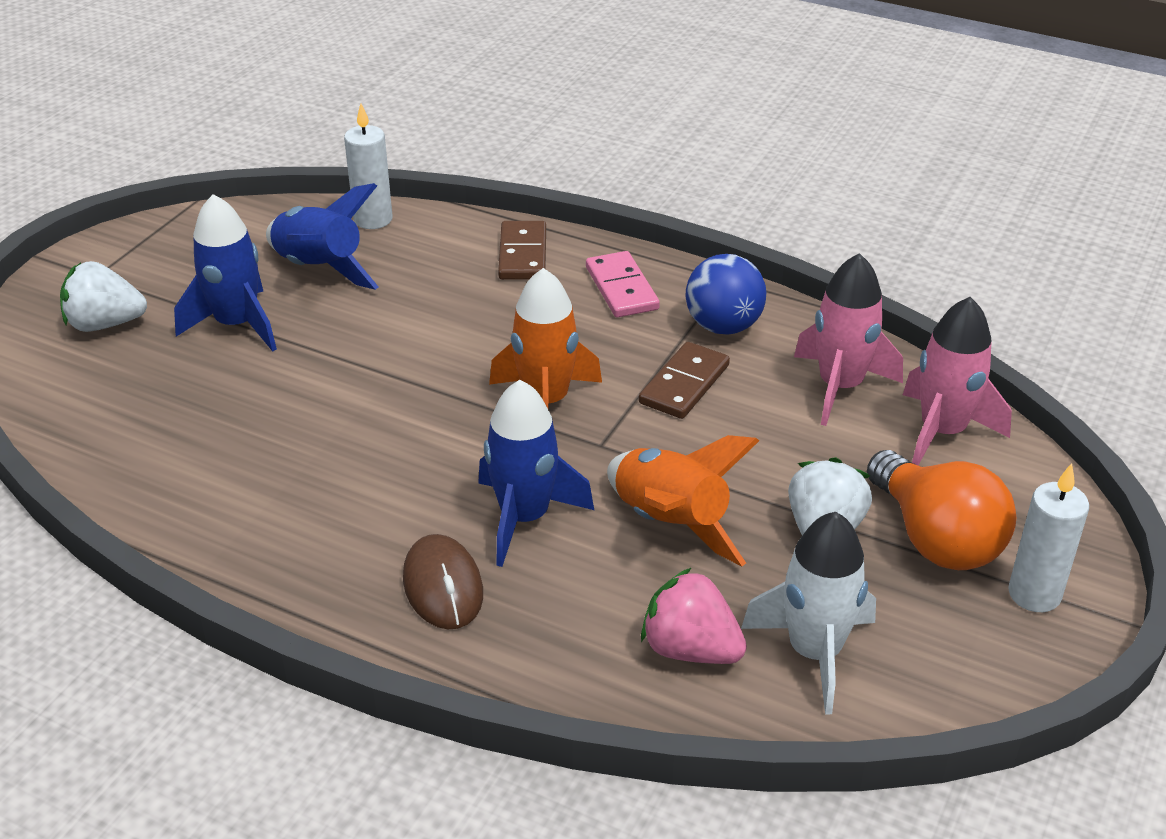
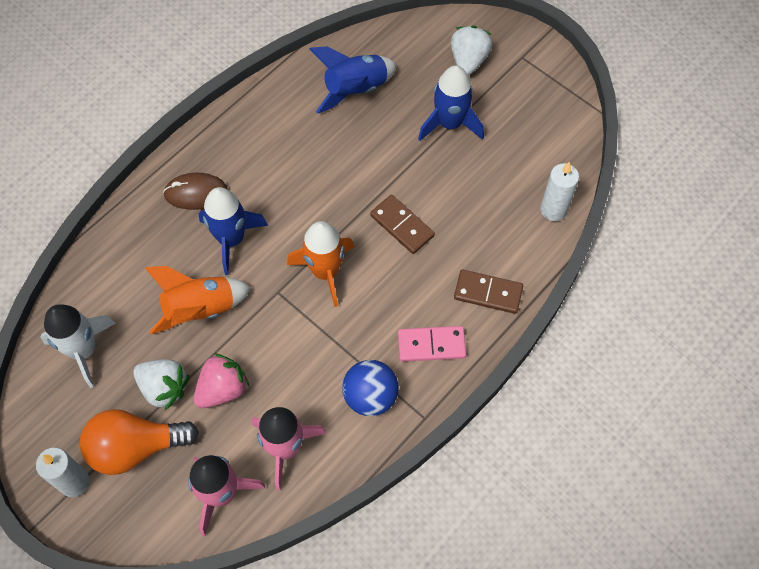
camera: 105 degrees right, 25 degrees up
blue rocket [266,183,379,290] -> blue rocket moved to [310,47,397,114]
brown domino [639,342,730,419] -> brown domino moved to [370,195,435,254]
pink strawberry [641,568,747,664] -> pink strawberry moved to [194,353,249,408]

